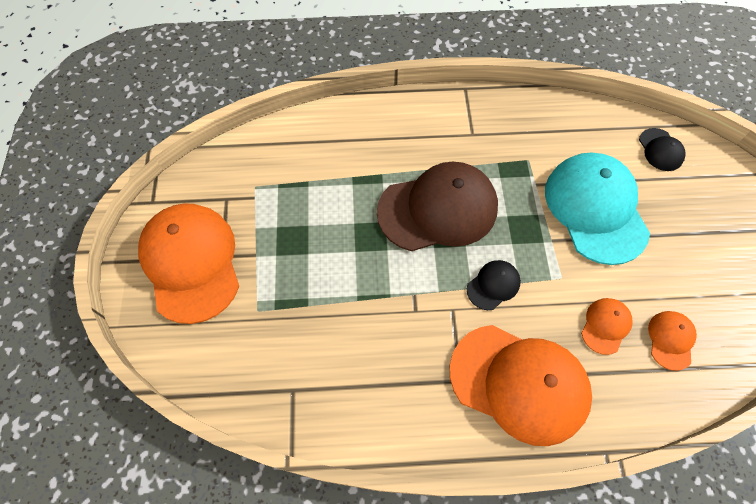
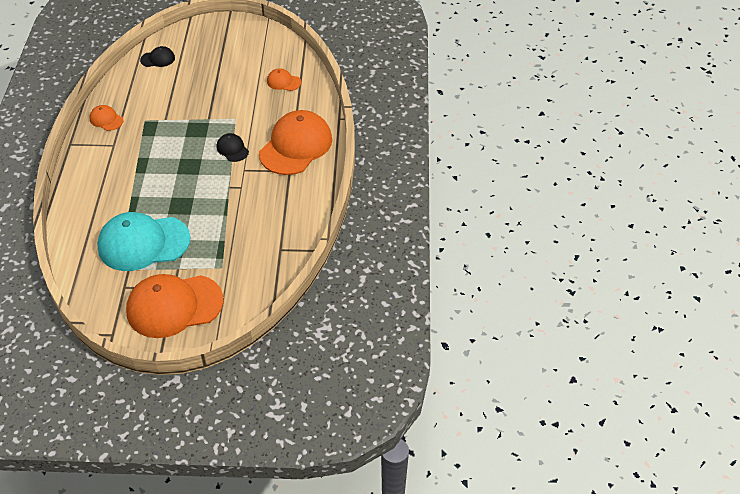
camera: 85 degrees left, 15 degrees down
brown cap [377,162,498,251] -> none
turquoise cap [545,152,650,265] -> turquoise cap moved to [97,212,191,271]
orange cap [581,298,633,355] -> orange cap moved to [90,105,124,131]

